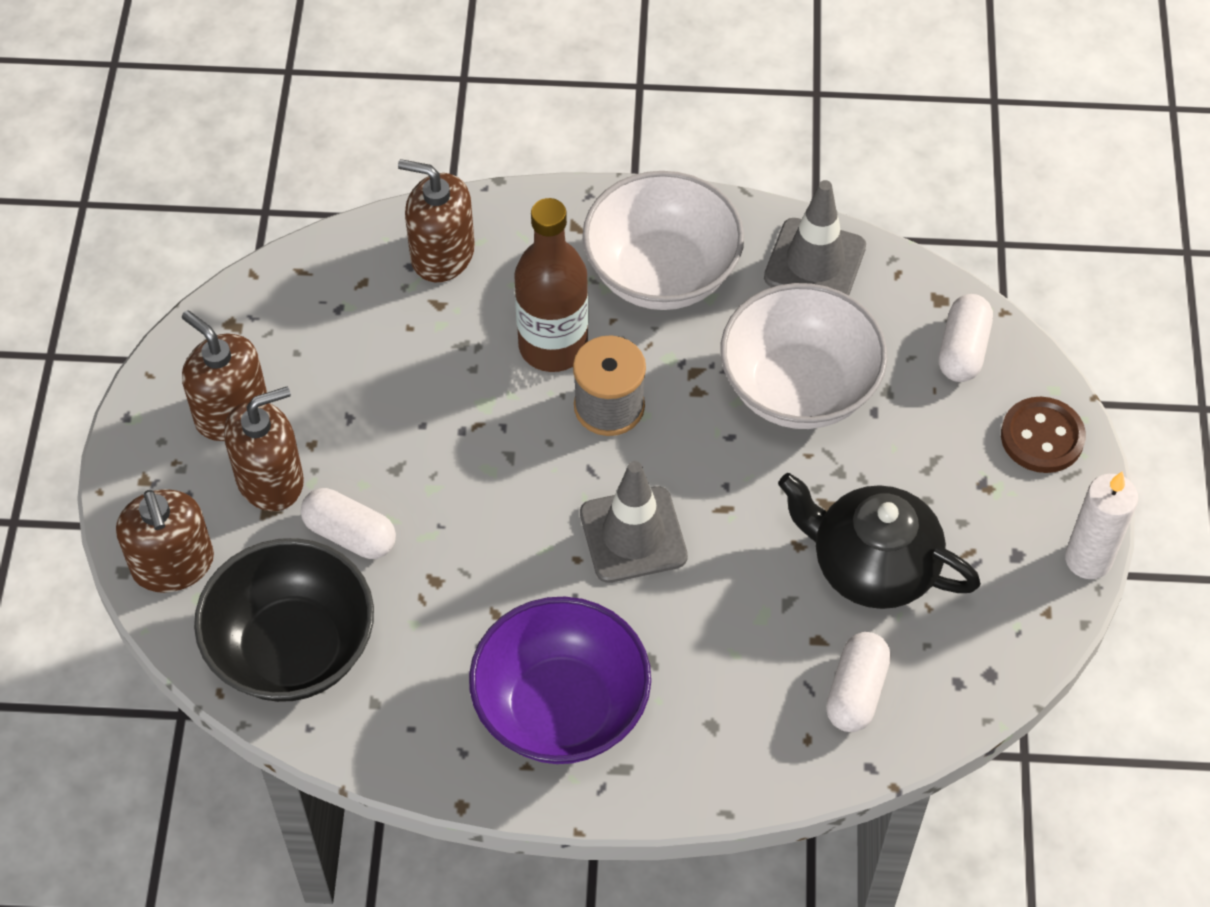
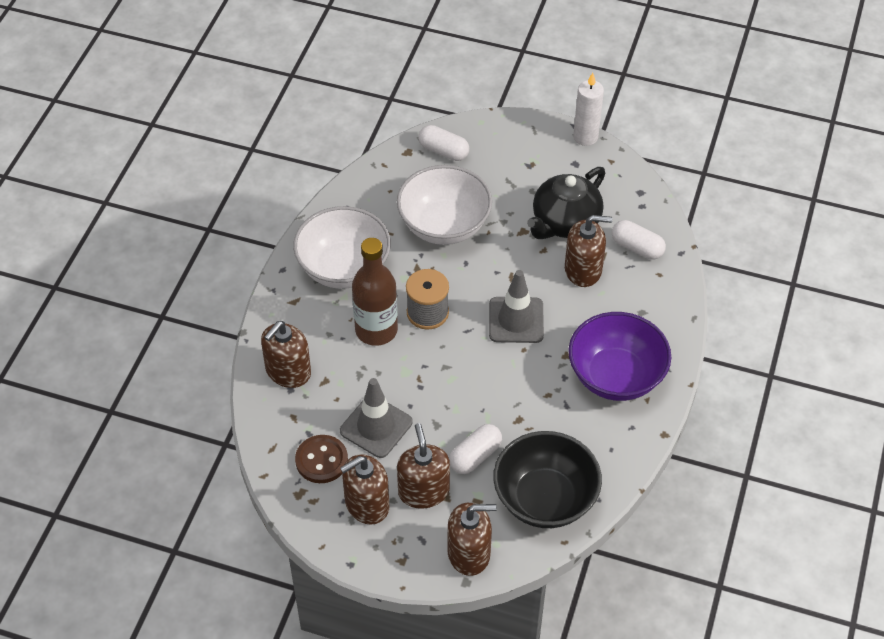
camera: 75 degrees left, 5 degrees down
grey traffic cone [764,180,866,296] -> grey traffic cone moved to [340,378,413,458]
brown button [1001,397,1086,473] -> brown button moved to [295,435,348,483]
none -> brown soap dispenser [565,215,613,287]

